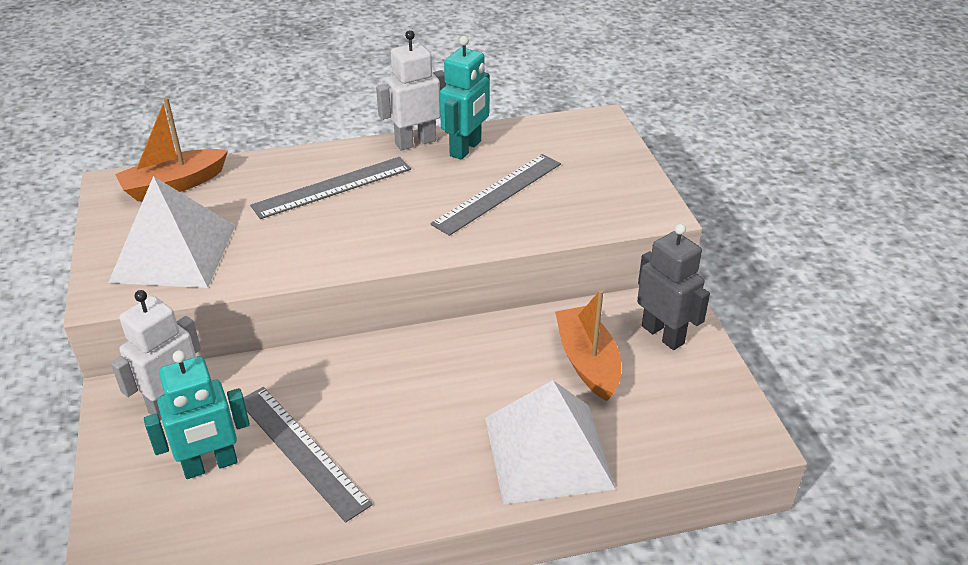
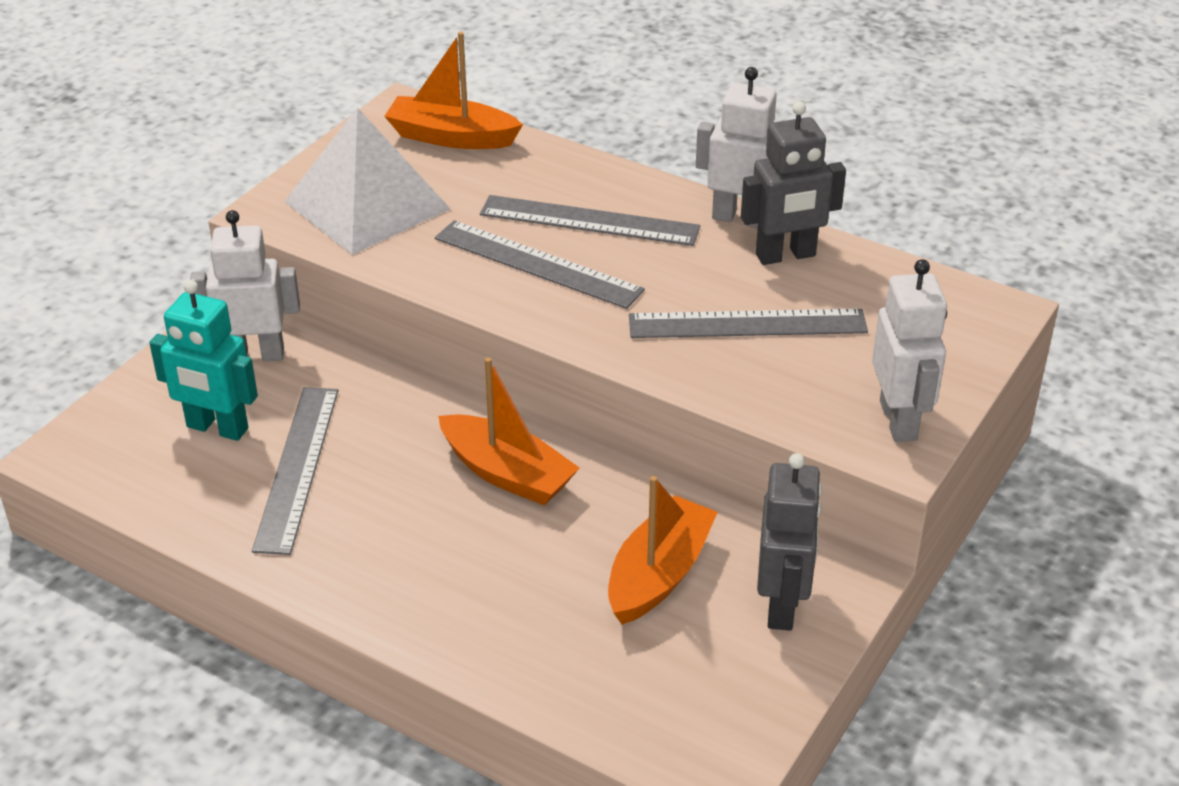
camera: 45 degrees right, 0 degrees up
turquoise robot [440,36,490,160] -> grey robot [741,101,846,265]
white pyramid [485,380,616,504] -> none
none -> grey ruler [435,220,645,309]
none -> orange boat [438,357,579,505]
none -> white robot [872,259,947,442]

